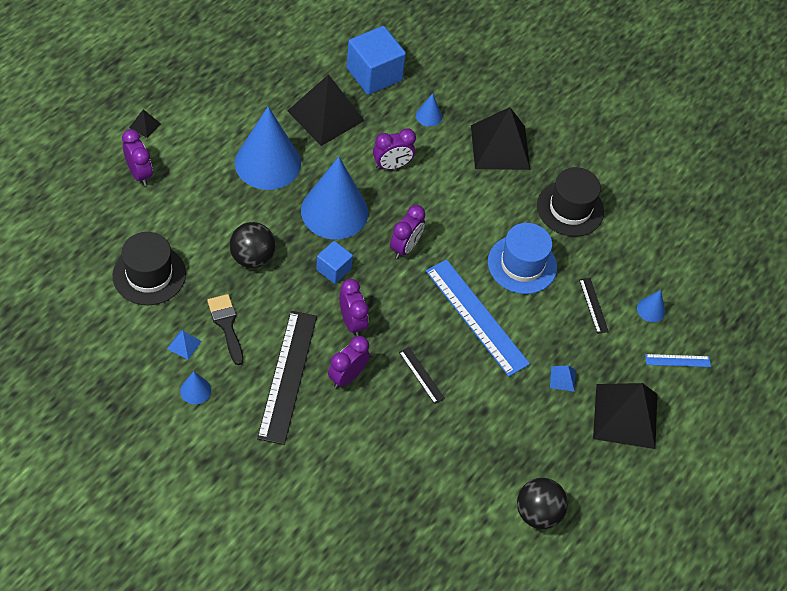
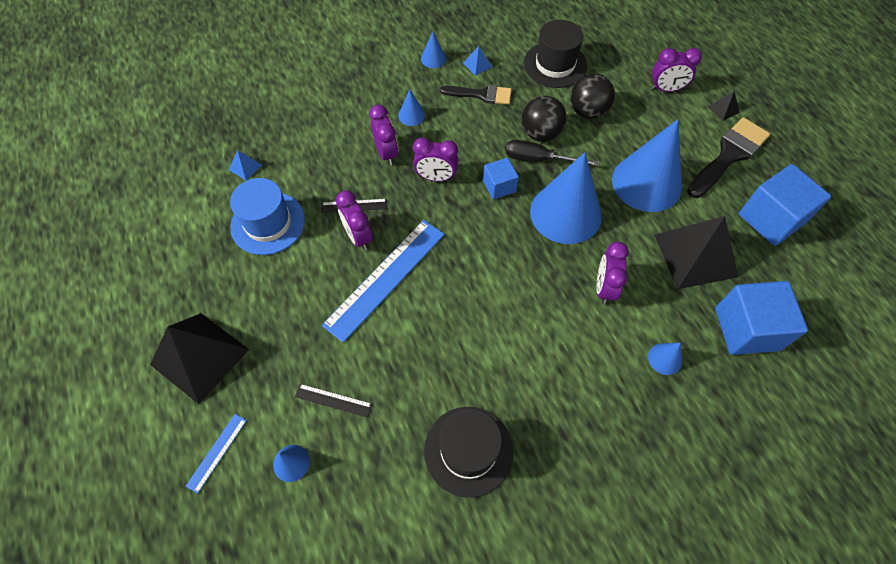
camera: 125 degrees right, 5 degrees up
black ruler [257,311,317,445] -> blue cone [398,90,425,126]
purple clock [390,205,425,259] -> purple clock moved to [336,191,373,250]
blue ruler [426,259,530,377] -> blue ruler turned 45 degrees counterclockwise [322,220,445,343]
black pyramid [471,107,530,170] -> none
blue hat [488,223,557,294] -> blue hat moved to [230,178,305,255]
black ball [517,478,568,529] -> black ball moved to [570,73,615,119]
blue pyramid [550,366,576,392] -> blue pyramid moved to [229,150,262,180]
none -> black screwdriver [506,140,599,166]
none -> black brush [687,117,770,198]
none -> blue cube [739,164,831,246]

